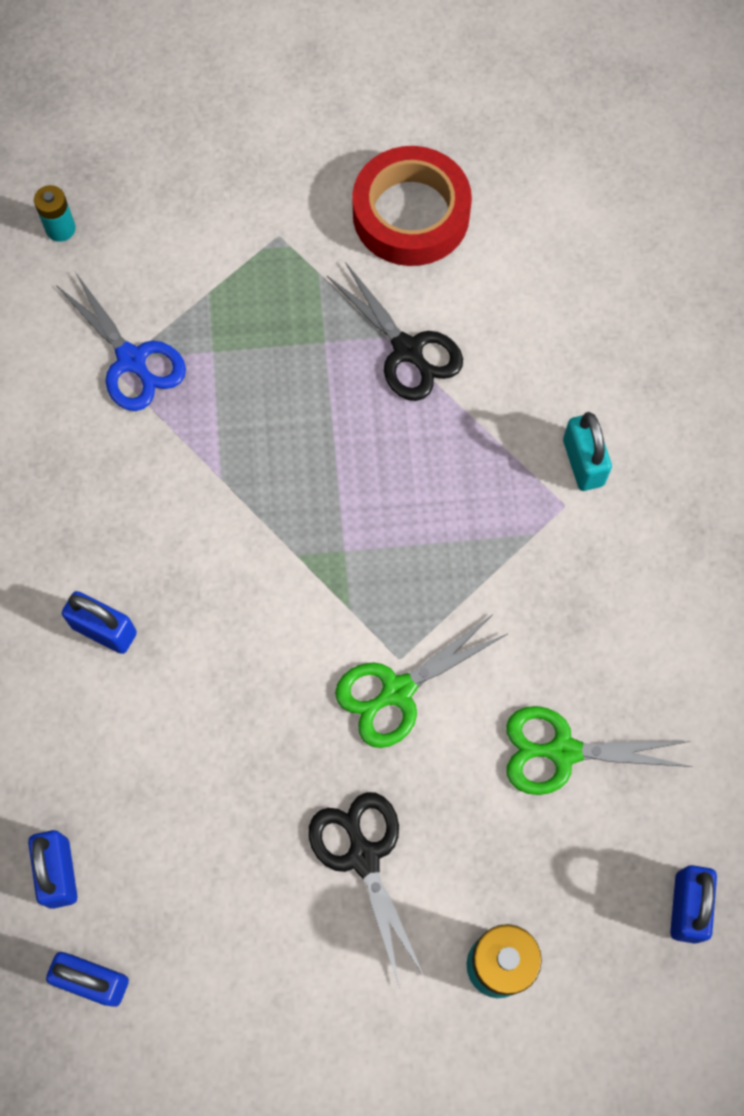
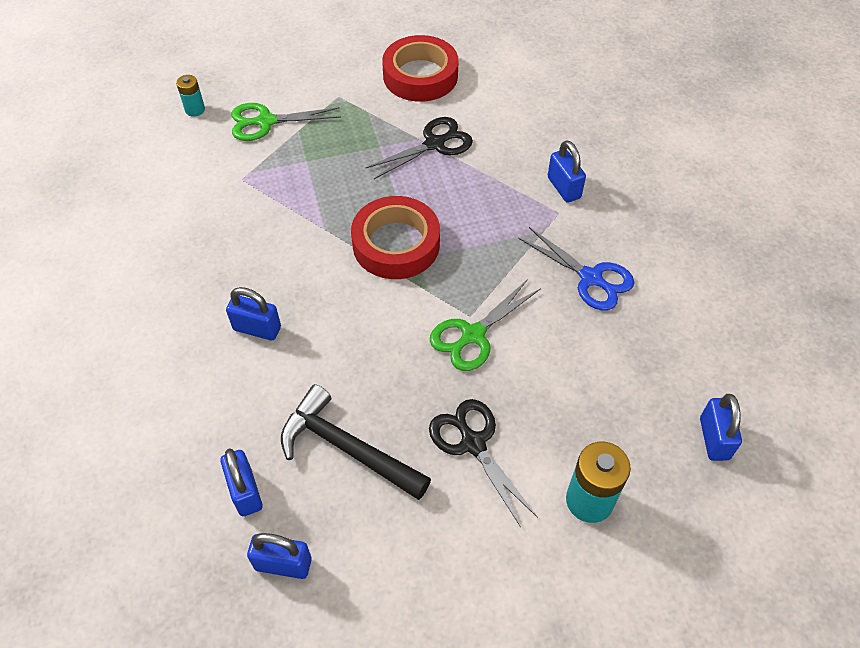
camera: 10 degrees left, 15 degrees down
blue scissors [56,272,186,411] -> blue scissors moved to [518,227,635,311]
black scissors [327,262,463,401] -> black scissors turned 75 degrees counterclockwise [366,117,473,179]
green scissors [506,706,693,795] -> green scissors moved to [231,103,341,141]
turquoise padlock [563,412,612,491] -> blue padlock [548,140,586,203]
none -> black hammer [281,384,431,500]
none -> red tape [351,196,440,279]

